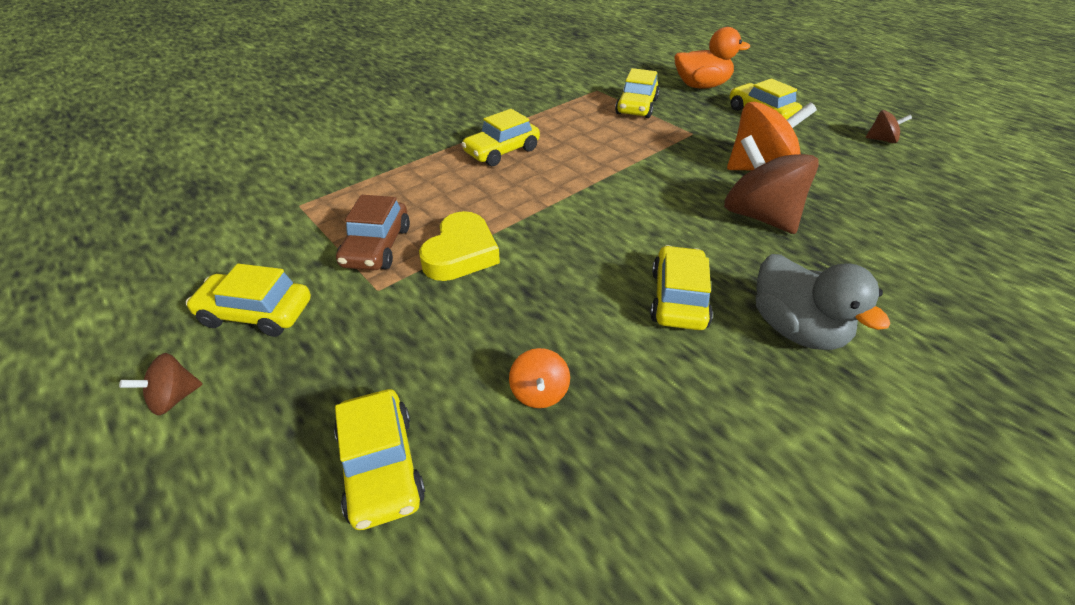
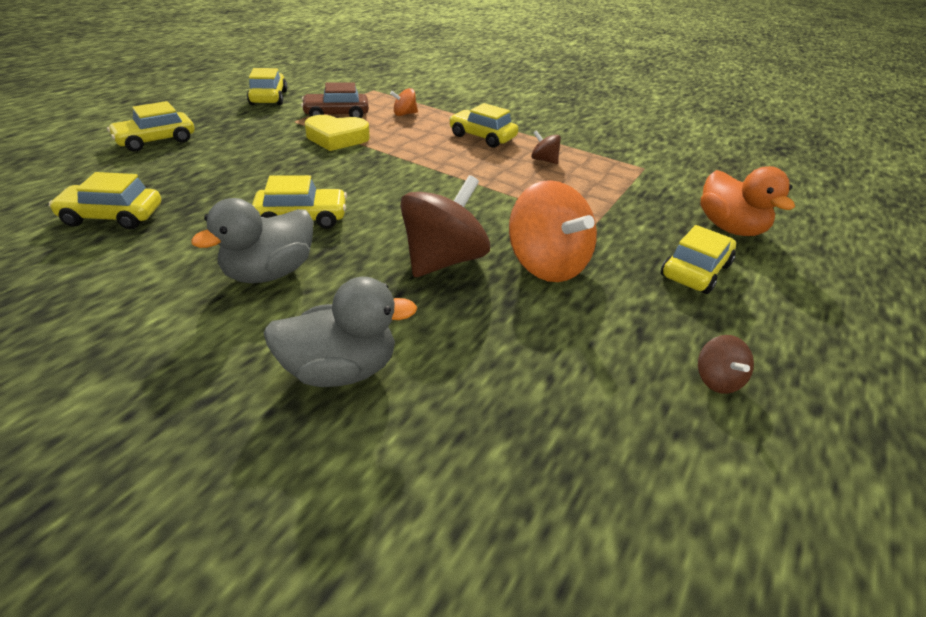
camera: 70 degrees right, 5 degrees down
brown spinning top [119,353,202,415] -> brown spinning top moved to [531,130,561,164]
orange spinning top [509,348,570,408] -> orange spinning top moved to [390,88,418,116]
yellow car [615,68,659,118] -> yellow car moved to [49,172,161,229]
none -> grey duck [264,277,418,387]

